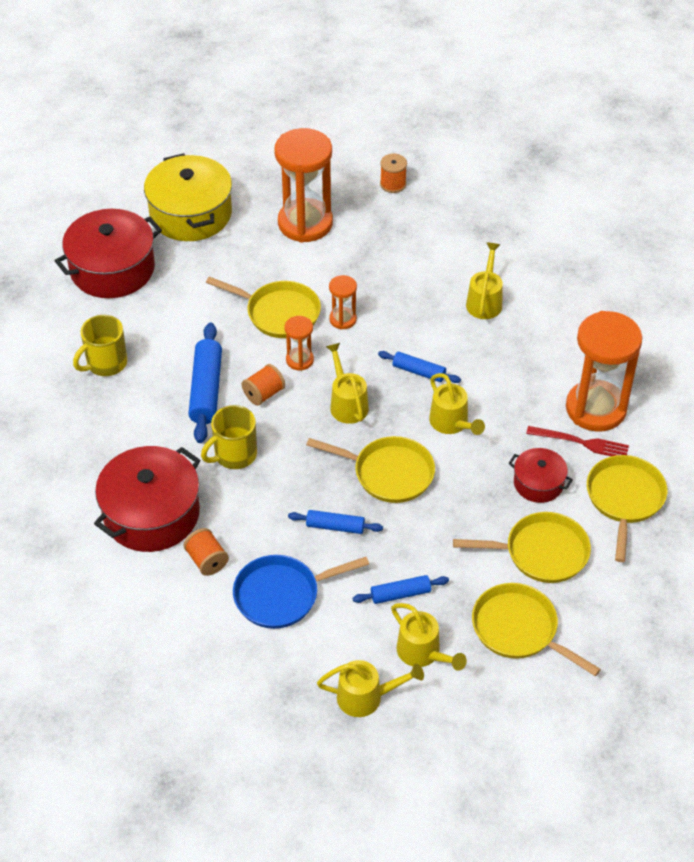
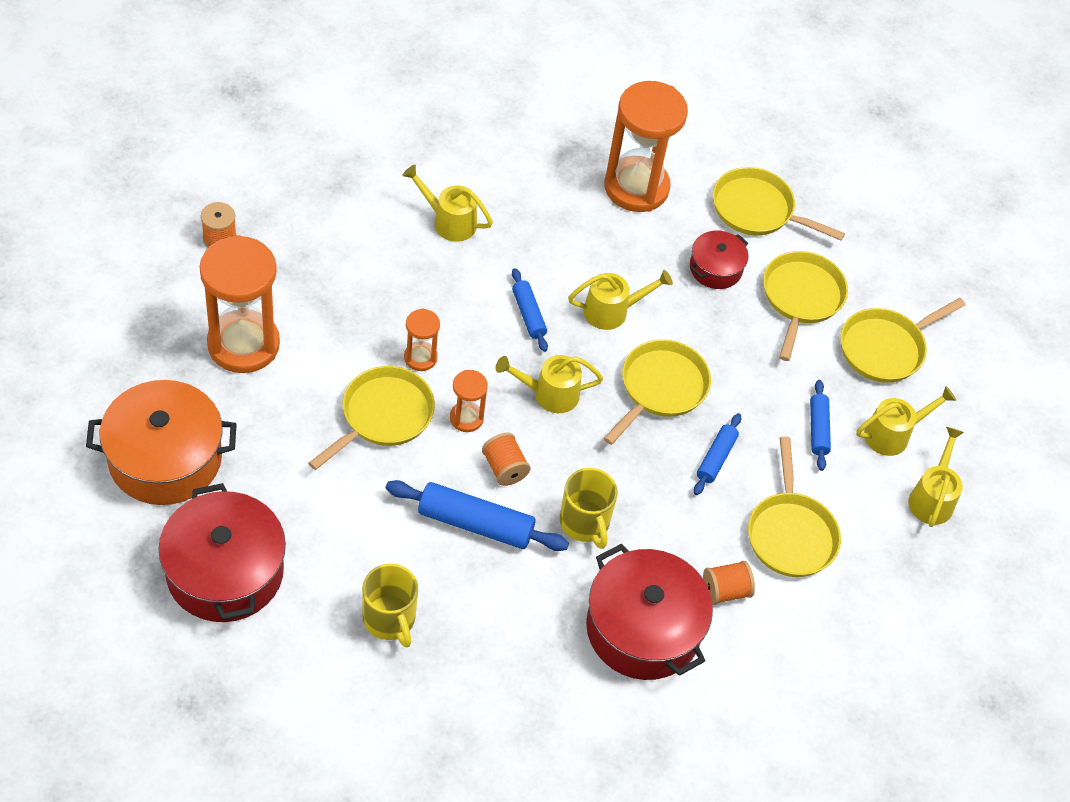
camera: 80 degrees left, 5 degrees up
yellow pot [144,153,232,241] -> orange pot [86,380,237,505]
blue pan [233,555,369,629] -> yellow pan [748,437,841,577]
blue rolling pin [378,351,461,383] -> blue rolling pin turned 60 degrees counterclockwise [512,268,548,352]
red fork [526,426,629,456] -> none

